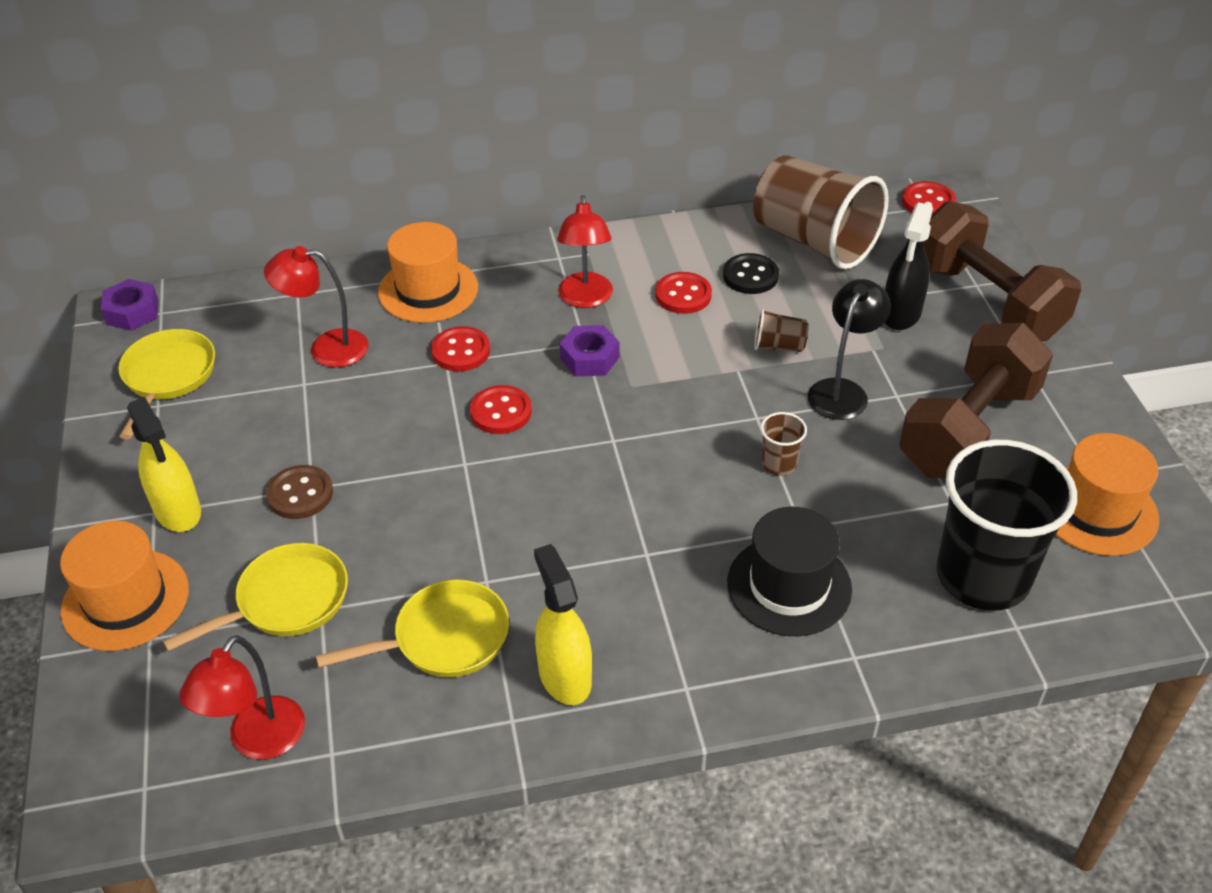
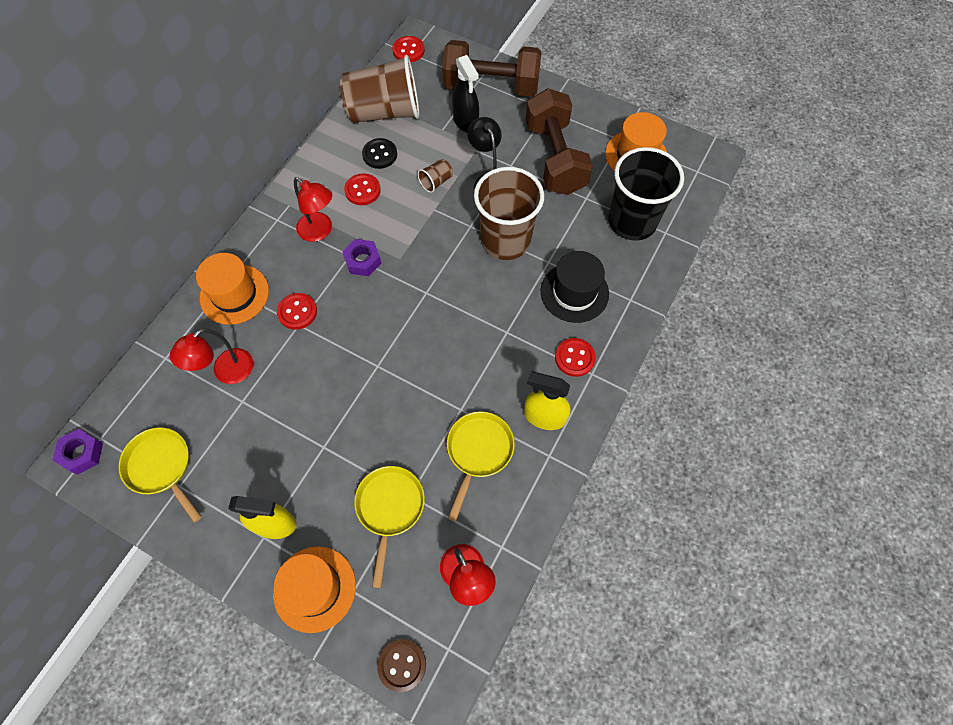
camera: 50 degrees left, 20 degrees up
brown button [266,465,333,519] -> brown button moved to [377,639,426,692]
red button [470,385,532,434] -> red button moved to [555,338,596,377]
brown cup [761,412,807,476] -> brown cup [474,167,544,260], size x2.45

